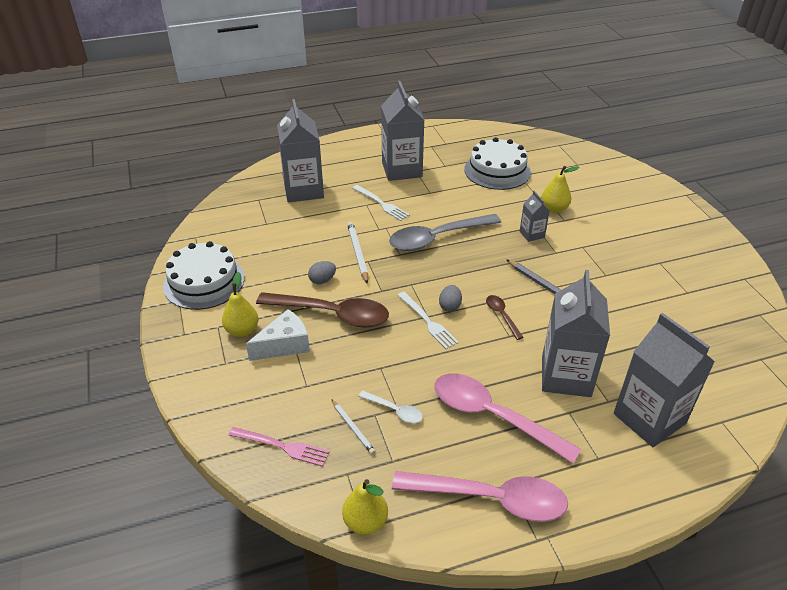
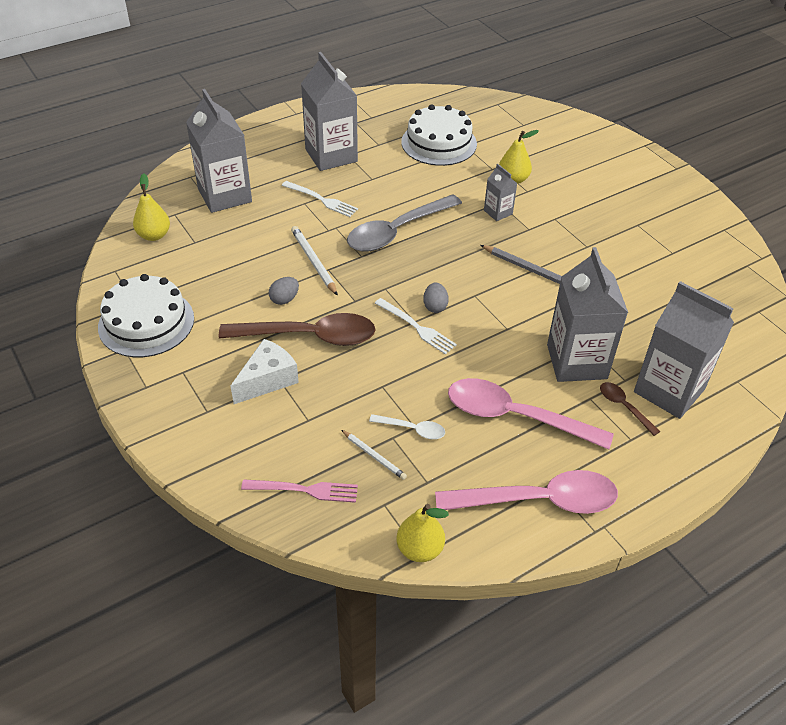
camera: 15 degrees left, 5 degrees up
yellow pear [222,272,259,337] -> yellow pear moved to [133,173,170,241]
brown spoon [486,295,524,340] -> brown spoon moved to [600,382,660,436]

